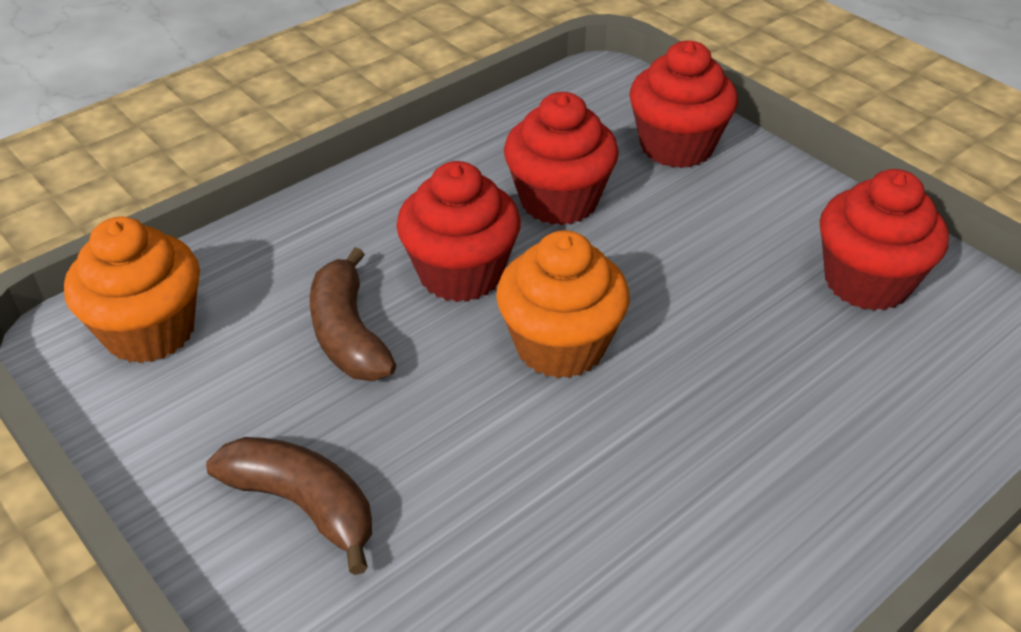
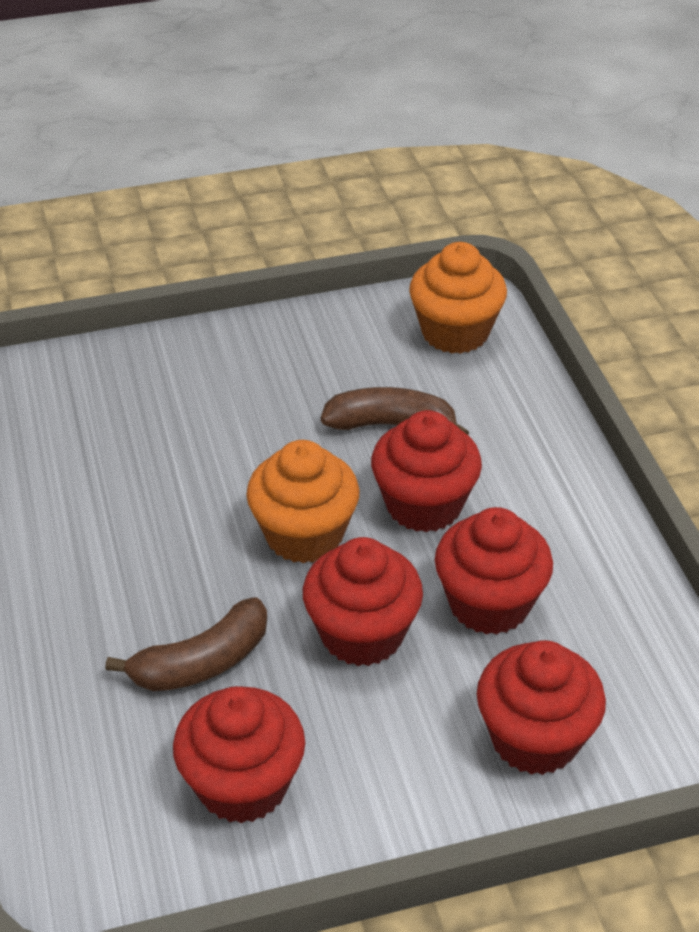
camera: 115 degrees right, 0 degrees up
brown banana [206,437,372,575] -> brown banana moved to [106,597,267,691]
none -> red cupcake [303,537,423,666]

